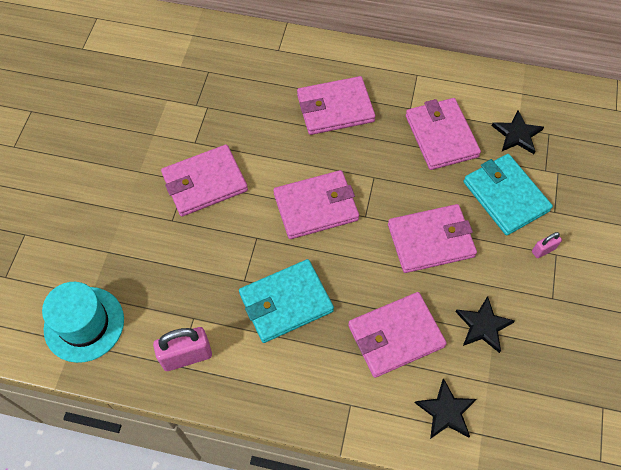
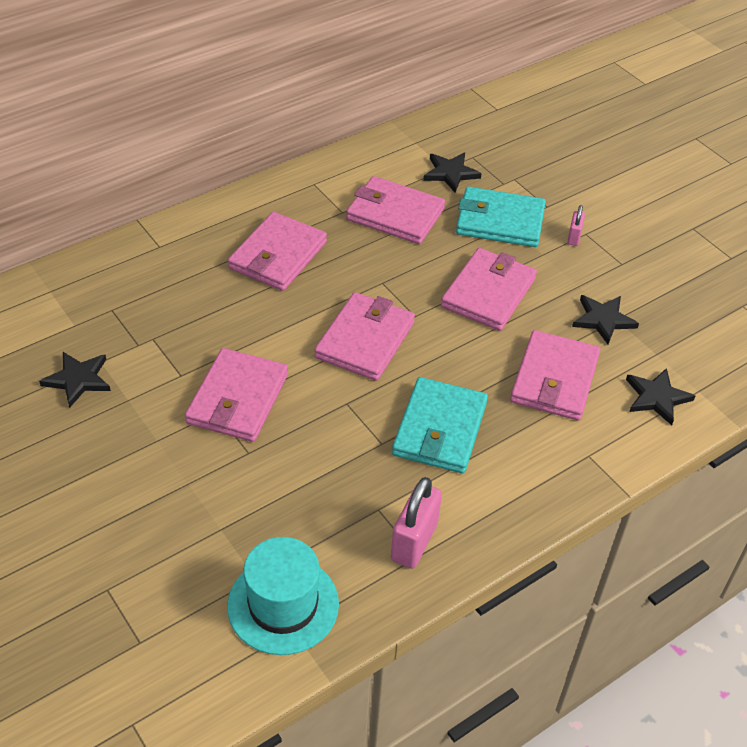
camera: 50 degrees left, 15 degrees down
none -> black star [39,352,111,408]

